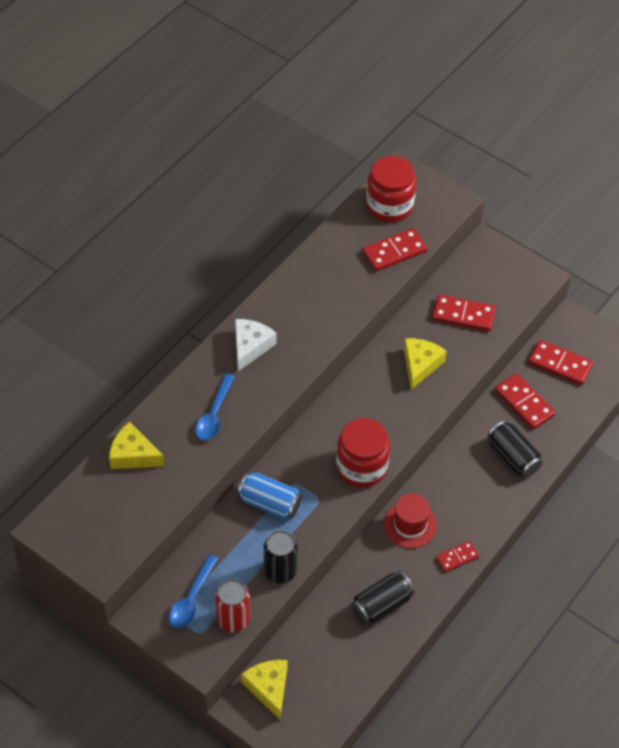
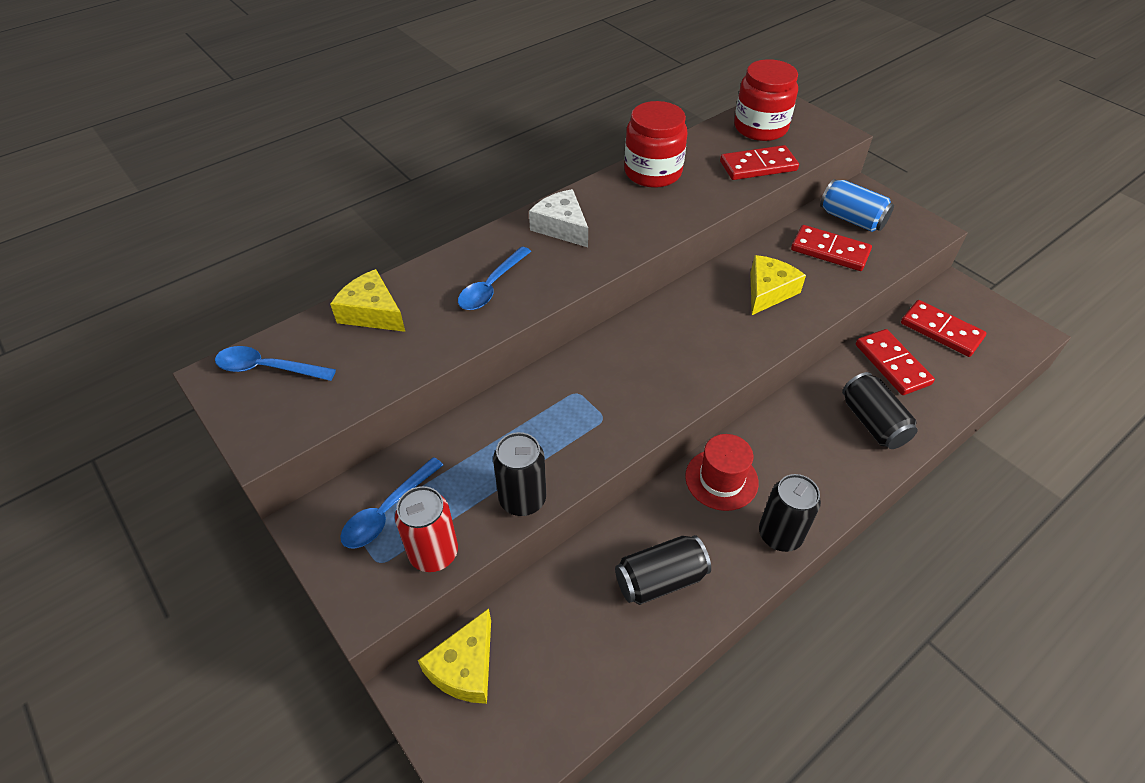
camera: 15 degrees right, 5 degrees down
white cheese [235,319,277,371] -> white cheese turned 75 degrees counterclockwise [529,189,588,247]
blue can [238,472,302,519] -> blue can moved to [820,179,894,232]
yellow cheese [241,660,288,720] -> yellow cheese turned 150 degrees counterclockwise [418,608,491,704]
red jar [336,418,390,488] -> red jar moved to [624,101,687,188]
red domino [436,541,479,572] -> black can [759,474,821,552]
none -> blue spoon [215,346,336,381]

